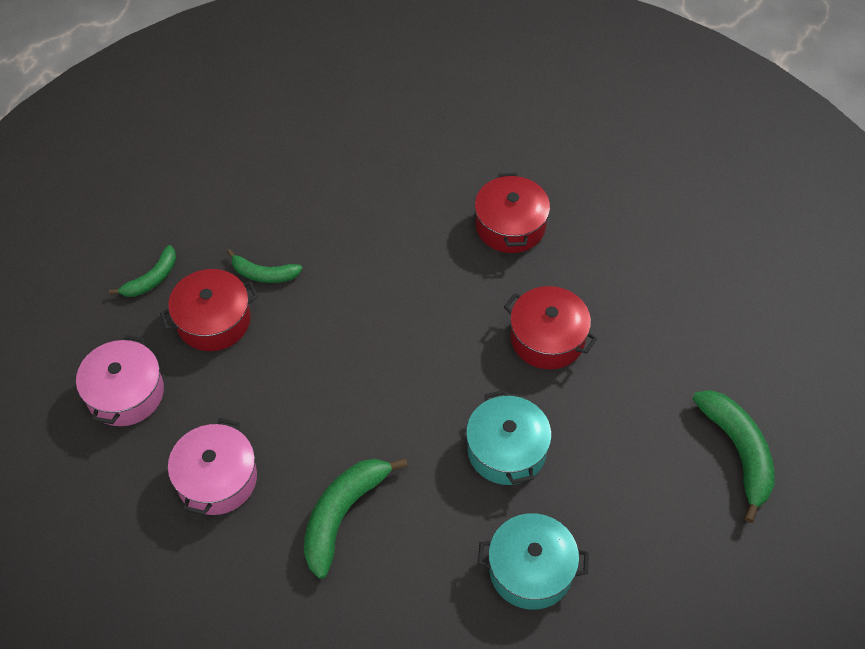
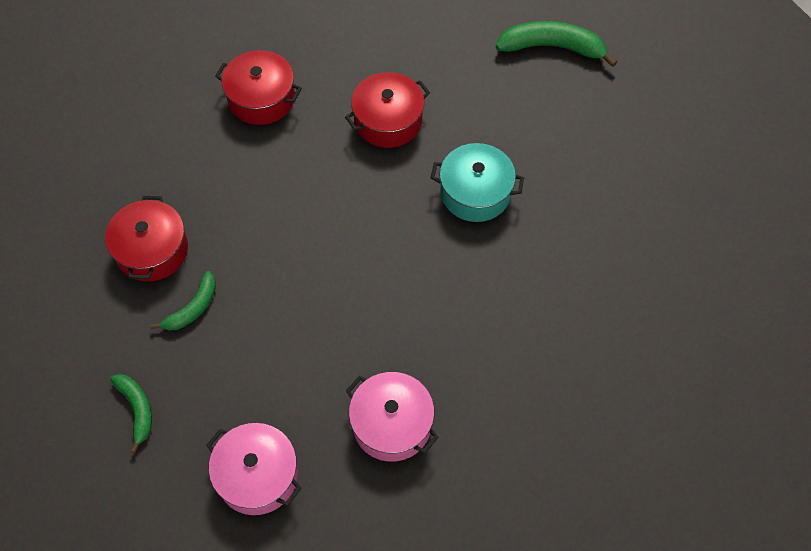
camera: 65 degrees left, 5 degrees up
red pot [160,269,258,351] -> red pot moved to [105,196,188,282]
green banana [304,458,408,579] -> none
turquoise pot [478,513,589,610] -> none

